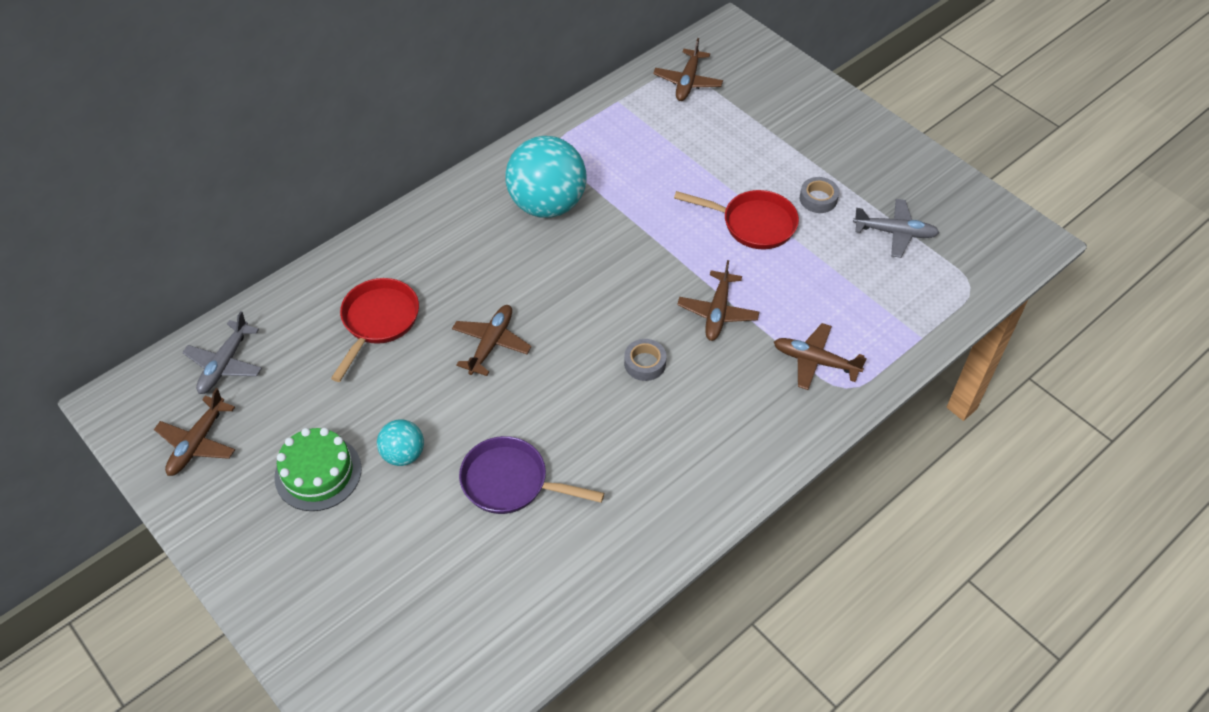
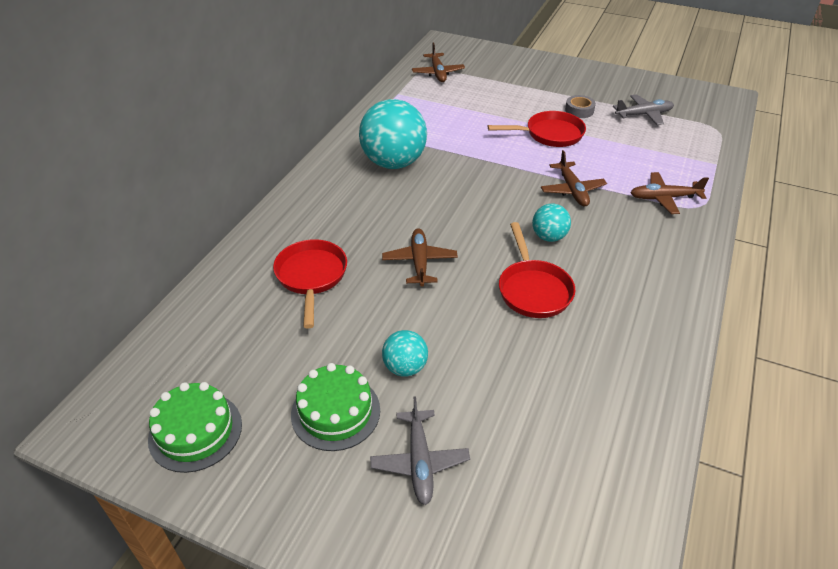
camera: 25 degrees left, 10 degrees down
brown plane [154,388,235,476] -> green cake [148,382,242,473]
grey plane [182,311,262,394] -> grey plane moved to [370,396,470,505]
purple pan [459,436,604,514] -> none
grey tape [624,339,666,381] -> turquoise ball [532,203,571,242]
none -> red pan [499,222,575,318]

